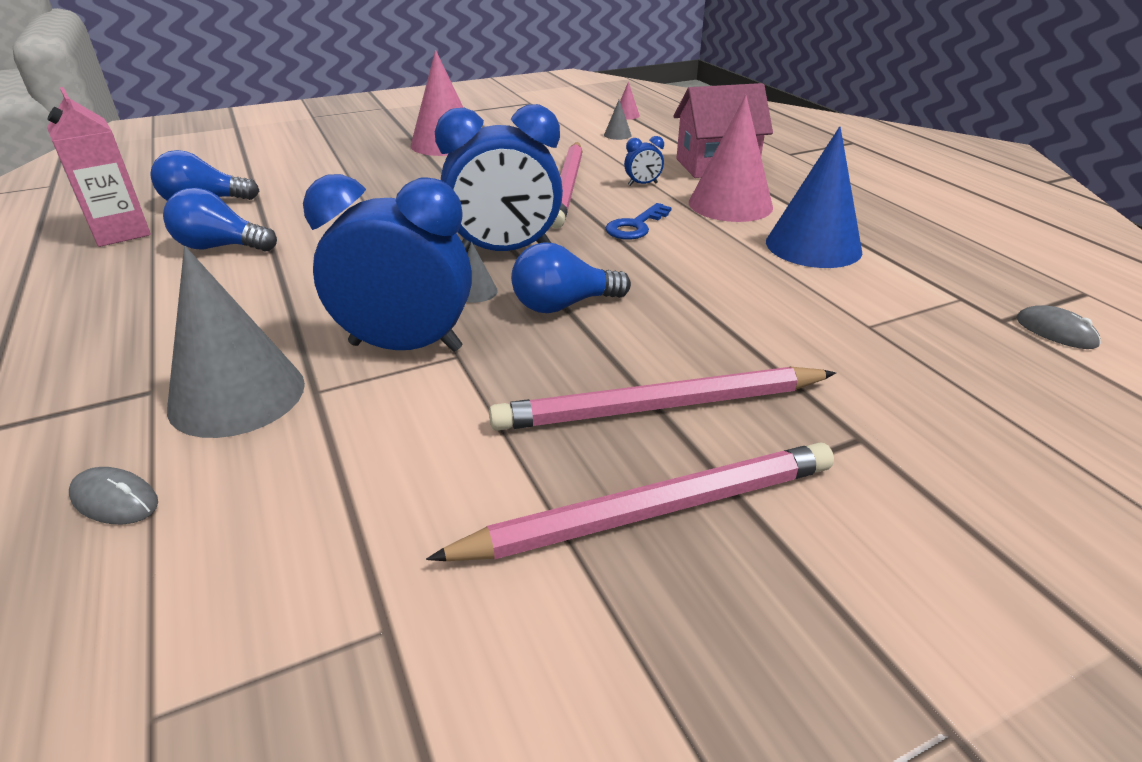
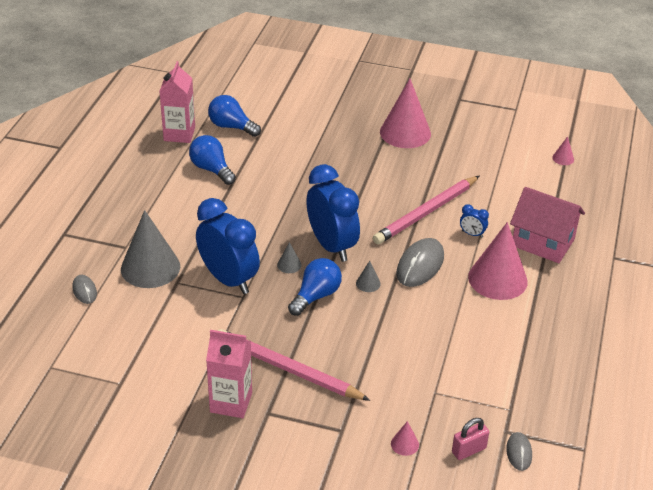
camera: 40 degrees right, 5 degrees up
pink pencil [426,442,834,561] -> pink carton [206,330,252,418]
blue clock [435,104,563,253] -> blue clock turned 150 degrees counterclockwise [306,164,360,262]
blue light bulb [511,242,631,313] -> blue light bulb turned 105 degrees clockwise [288,258,342,316]
grey cone [604,100,632,140] -> grey cone moved to [356,261,381,292]
blue key [606,203,672,240] -> grey mouse [396,238,444,287]
blue cone [766,126,862,268] -> none
none -> pink cone [391,421,419,456]
none -> pink padlock [452,418,489,460]

